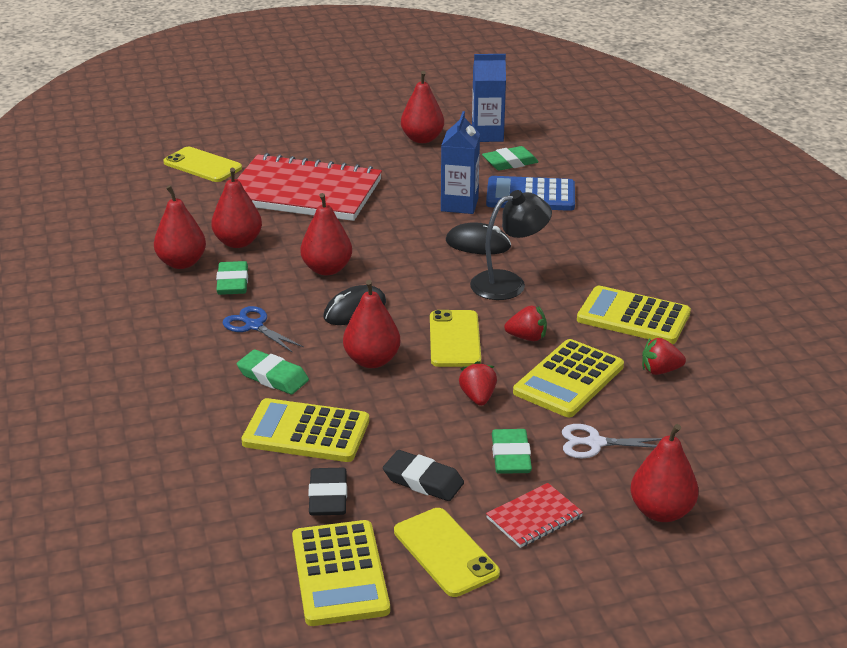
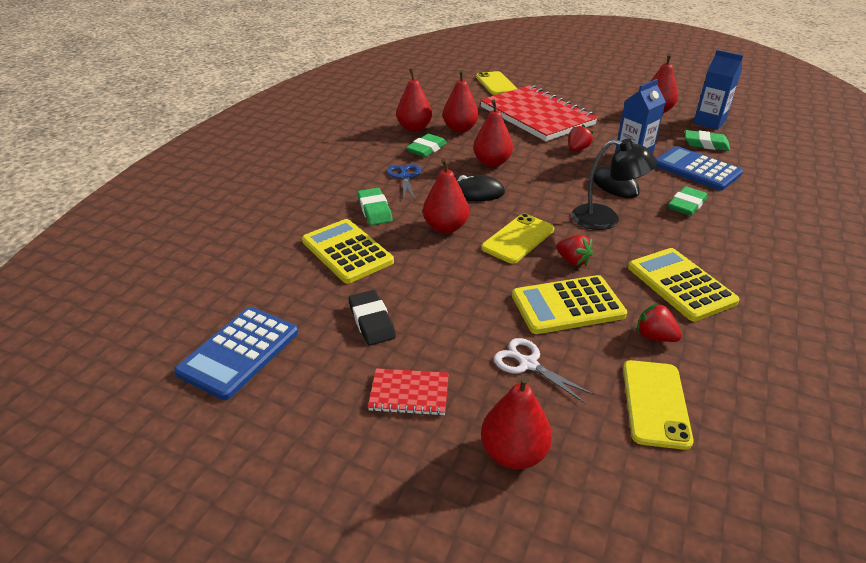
camera: 40 degrees right, 5 degrees up
yellow calculator [292,520,390,626] -> blue calculator [174,307,298,400]
black eraser [308,468,347,516] -> none
yellow phone [394,508,500,597] -> yellow phone moved to [623,360,694,450]
red strawberry [459,361,497,406] -> red strawberry moved to [568,124,593,151]
green eraser [492,429,532,474] -> green eraser moved to [668,186,707,216]

